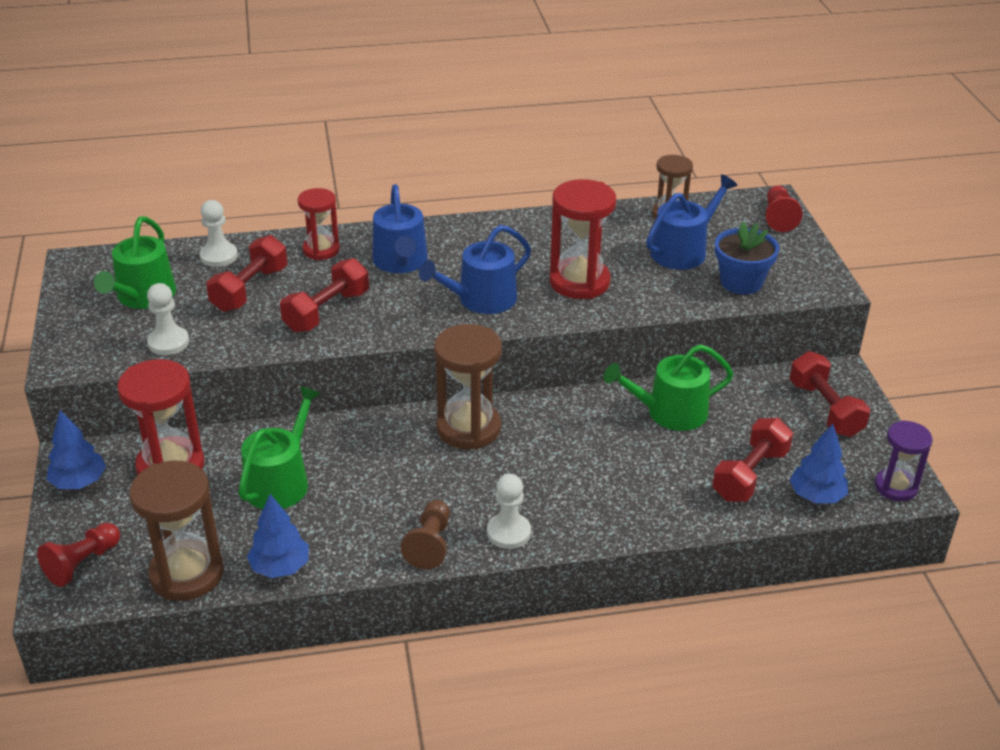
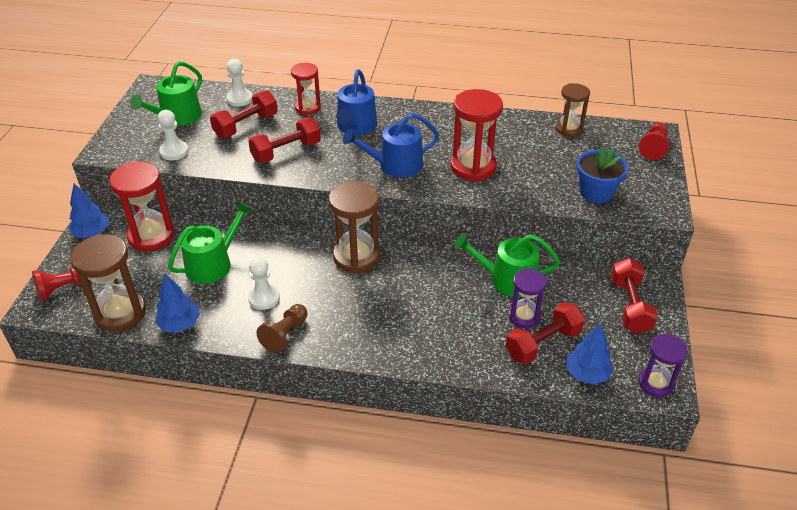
camera: 20 degrees right, 5 degrees up
white pawn [487,474,531,549] -> white pawn moved to [248,257,280,310]
blue watering can [646,174,737,270] -> none
none -> purple hourglass [508,268,547,328]

